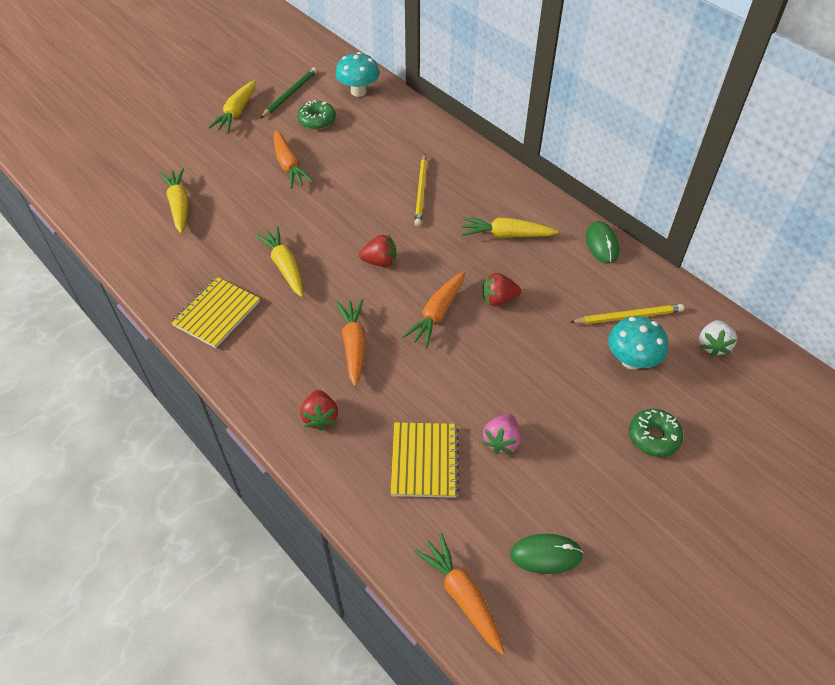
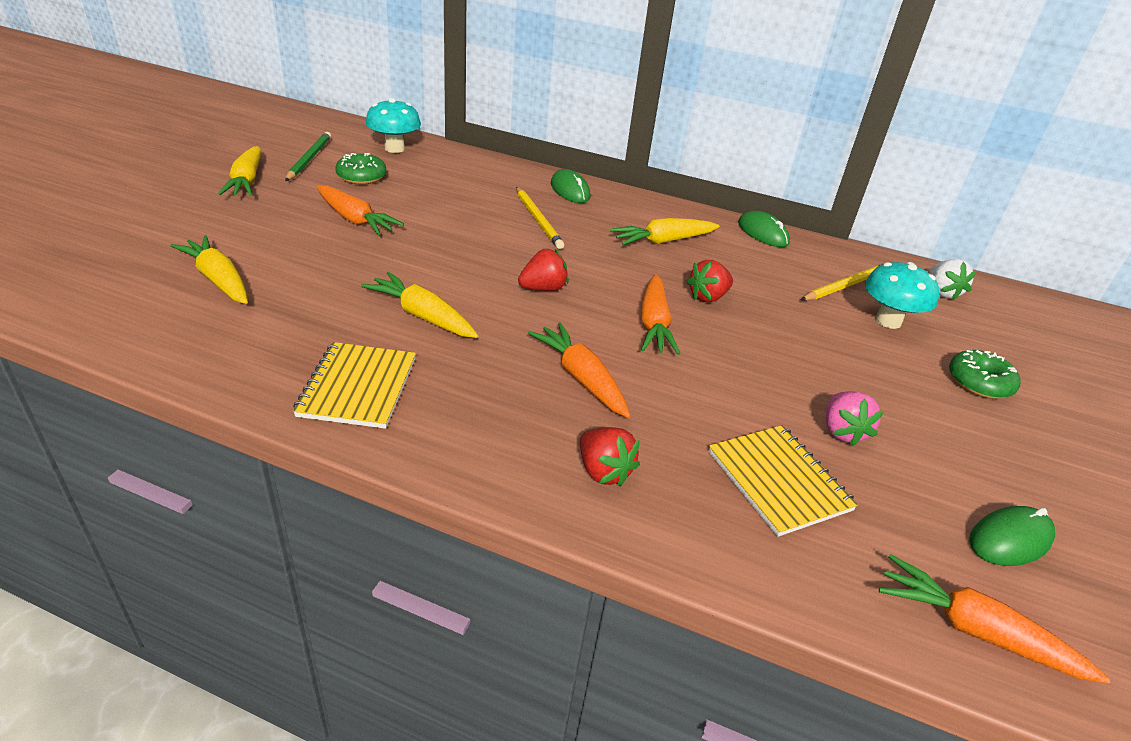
camera: 30 degrees left, 15 degrees down
none -> green mouse [551,169,591,203]

